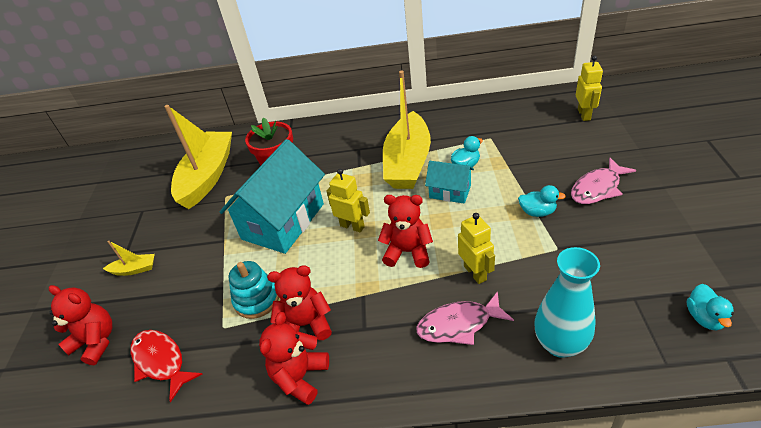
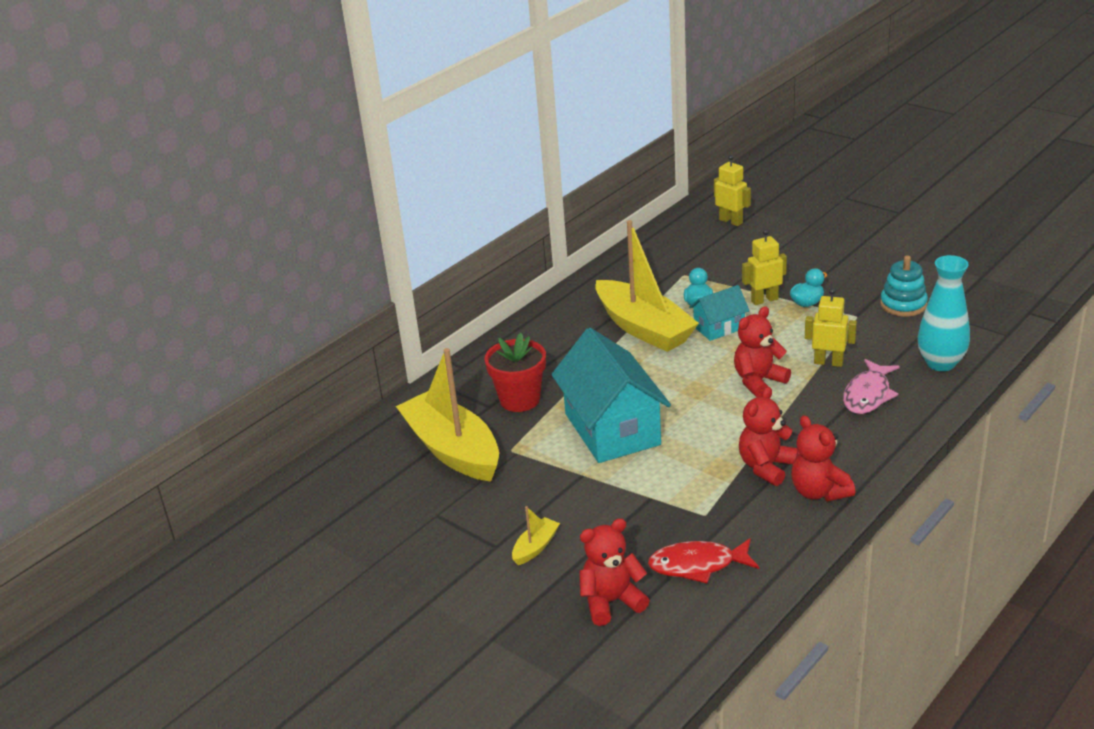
camera: 50 degrees left, 10 degrees down
turquoise stacking toy [229,261,279,319] -> turquoise stacking toy moved to [880,255,928,317]
yellow robot [326,169,370,232] -> yellow robot moved to [742,229,787,305]
pink fish [571,157,636,204] -> none
turquoise duck [687,284,734,331] -> none

